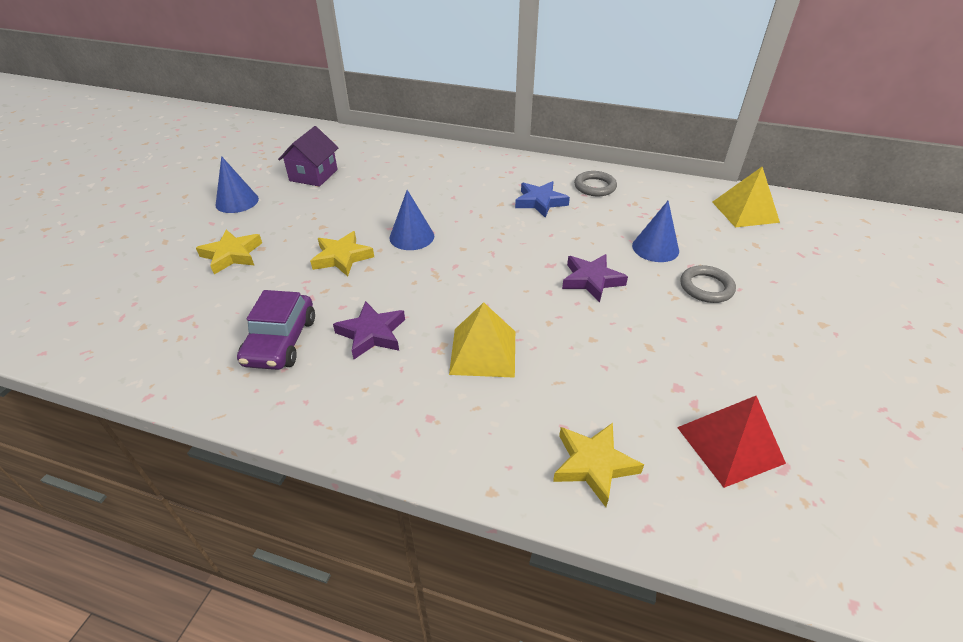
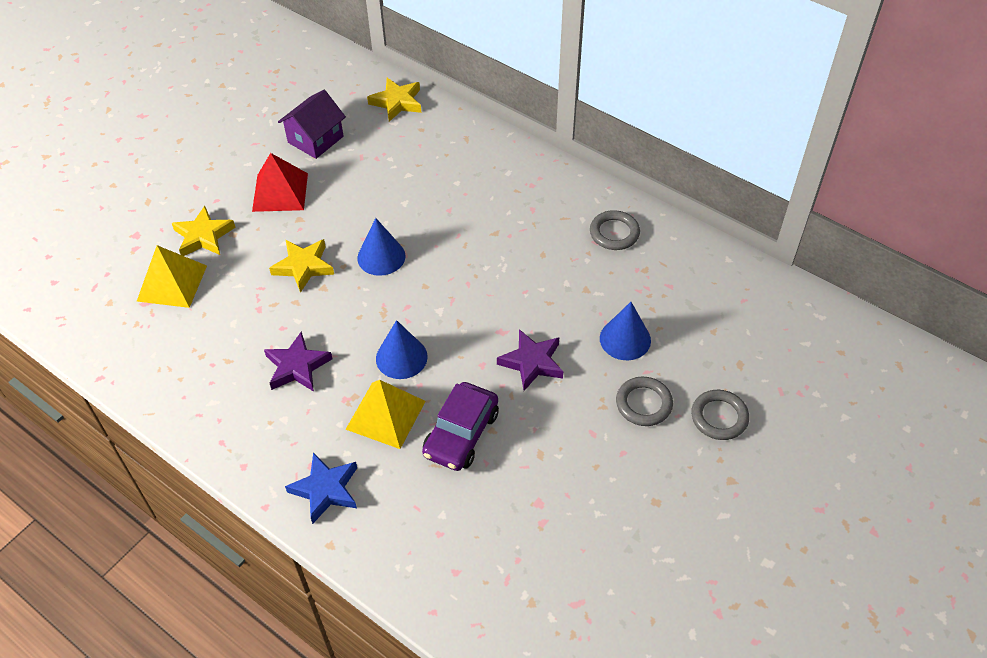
camera: 20 degrees right, 10 degrees up
blue cone [215,156,259,213] -> blue cone moved to [376,320,428,379]
purple car [237,290,315,370] -> purple car moved to [422,382,499,471]
blue star [515,181,570,218] -> blue star moved to [285,452,357,524]
yellow star [553,423,644,507] -> yellow star moved to [367,78,421,121]
red pyramid [677,396,786,488] -> red pyramid moved to [252,153,308,212]
yellow pyramid [712,167,780,228] -> yellow pyramid moved to [137,245,207,308]
none -> grey ring [691,390,749,440]

